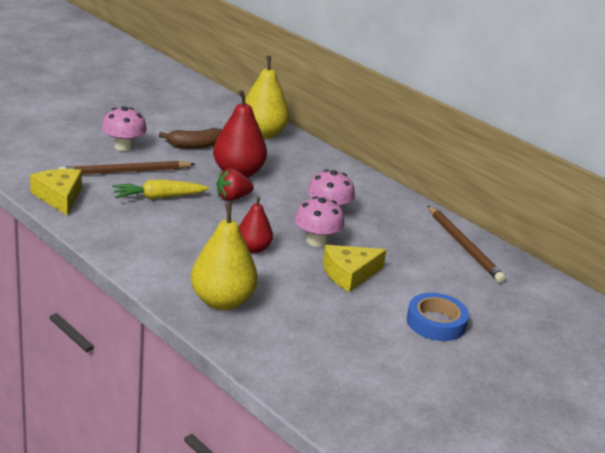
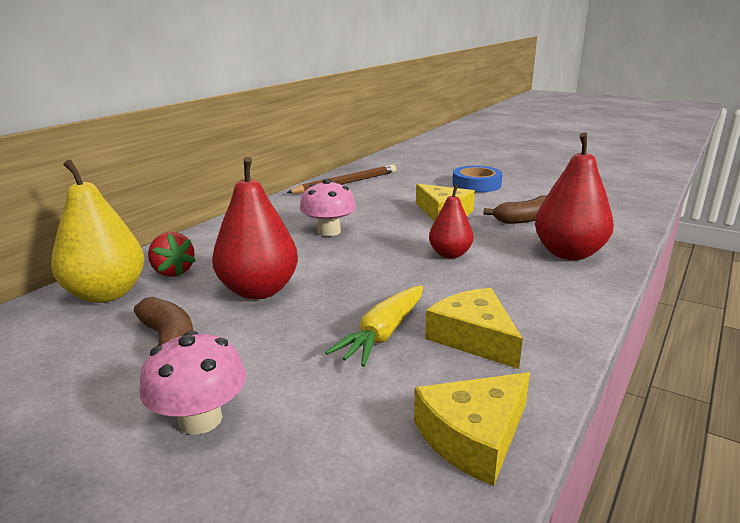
camera: 100 degrees left, 5 degrees down
brown pencil [59,161,195,175] -> none
yellow carrot [112,179,209,200] -> yellow carrot turned 60 degrees clockwise [325,286,423,367]
yellow pear [191,203,258,310] -> red pear [535,133,614,260]
red strawberry [216,169,254,201] -> red strawberry moved to [148,232,196,277]
pink mushroom [295,196,345,247] -> none
none -> yellow cheese [425,288,523,369]
none -> brown banana [483,195,547,224]

